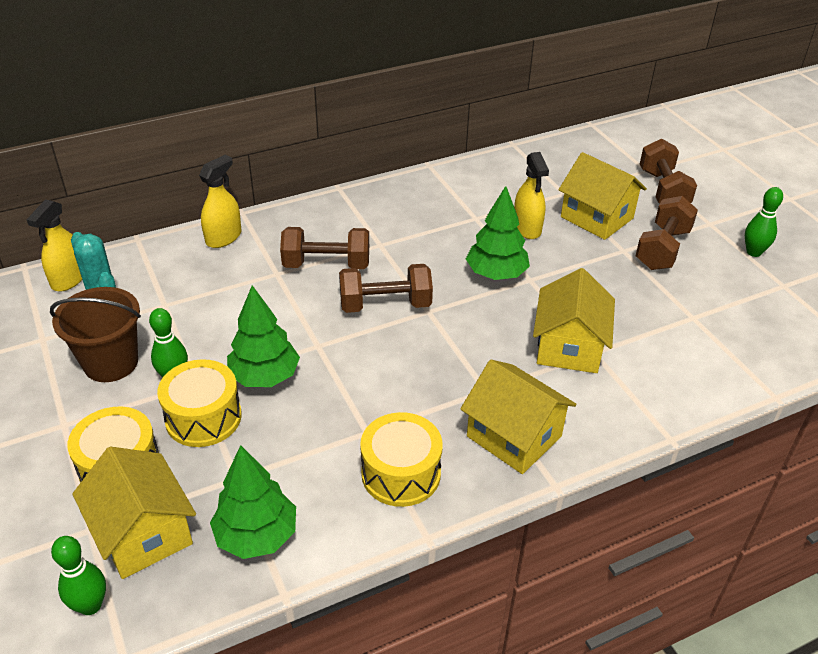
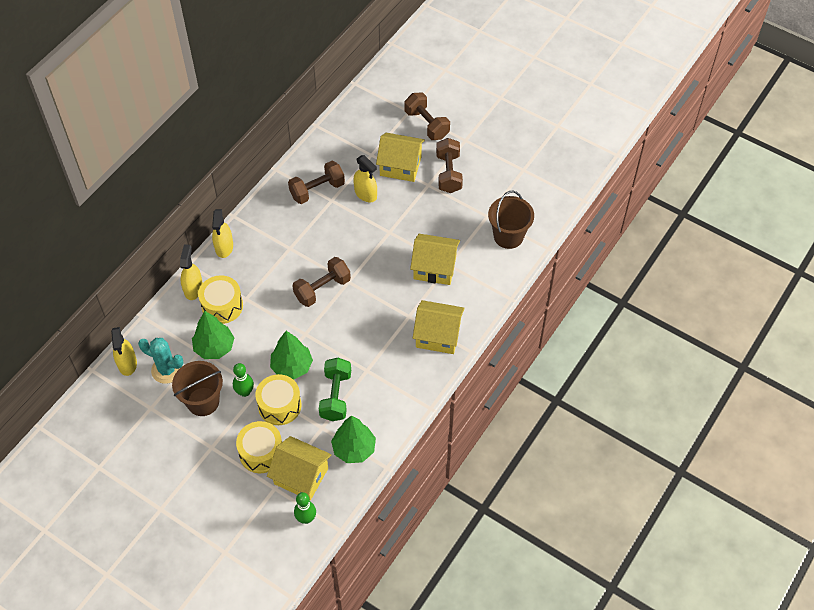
camera: 30 degrees left, 15 degrees up
brown dumbbell [280,227,369,269] -> brown dumbbell moved to [288,161,345,204]
yellow drum [360,412,443,507] -> yellow drum moved to [198,275,243,324]
green tree [466,186,530,280] -> green tree moved to [192,311,234,359]
yellow house [533,268,615,373] -> yellow house turned 60 degrees counterclockwise [410,234,460,285]
green bowling pin [745,187,783,257] -> none
none -> yellow spray bottle [212,209,233,258]
none -> green dumbbell [319,358,351,421]
none -> brown bucket [488,191,534,249]

